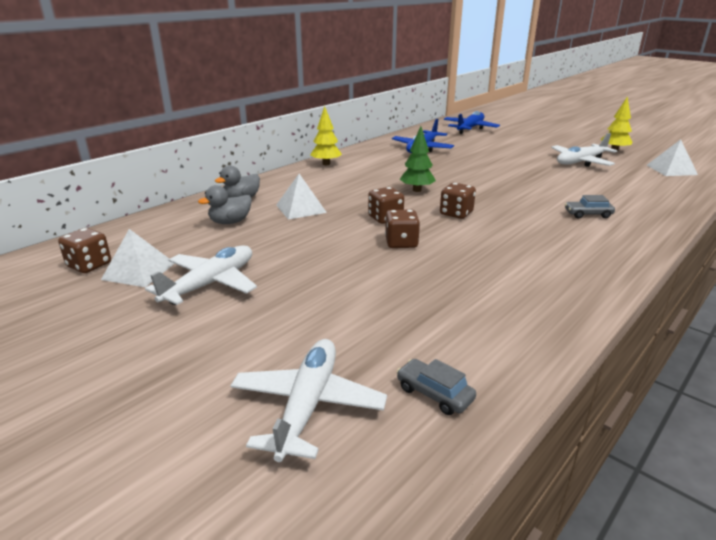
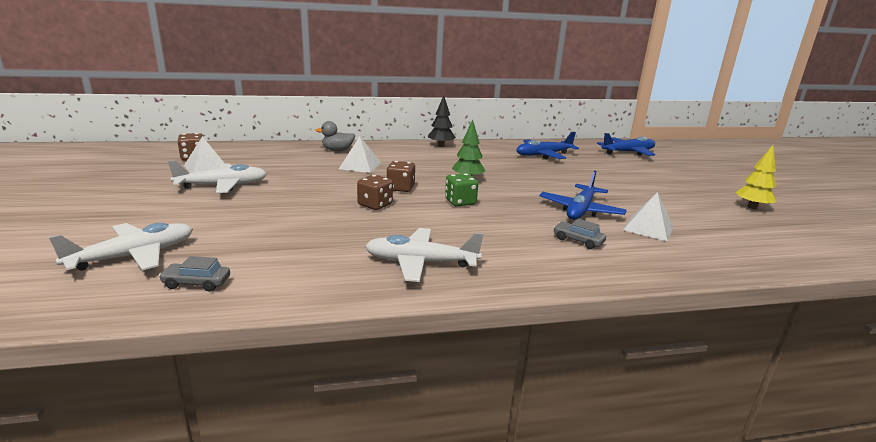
camera: 35 degrees right, 5 degrees down
grey duck [198,185,252,224] -> none
yellow tree [311,106,342,165] -> black tree [428,95,456,147]
grey car [397,359,476,415] -> grey car turned 75 degrees counterclockwise [159,256,230,292]
brown dice [440,183,476,219] -> green dice [445,173,478,206]
white plane [551,133,617,167] -> white plane moved to [365,228,483,282]
white pyramid [647,139,698,176] -> white pyramid moved to [623,192,674,242]
none -> blue plane [539,171,627,220]

